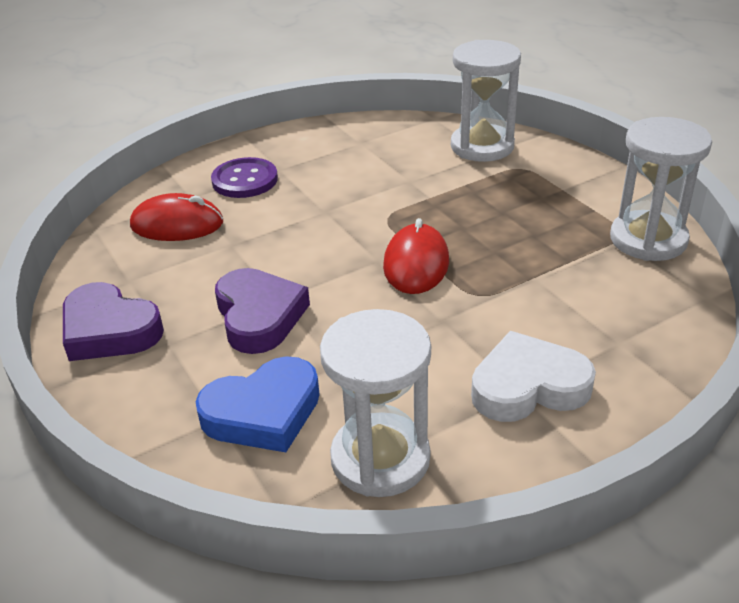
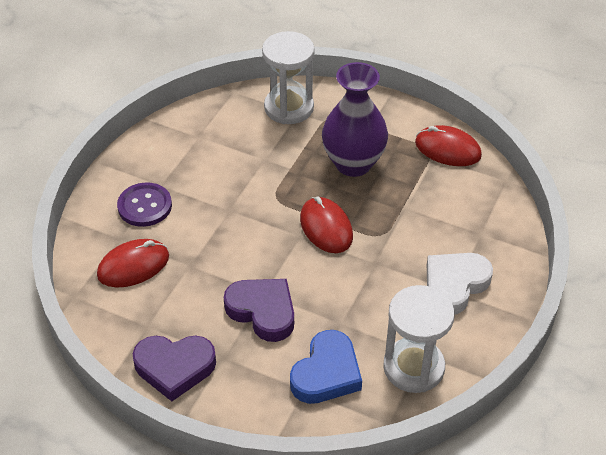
camera: 35 degrees left, 10 degrees up
white hourglass [610,117,712,261] -> red mouse [415,125,482,166]
none -> purple vase [322,62,388,177]

